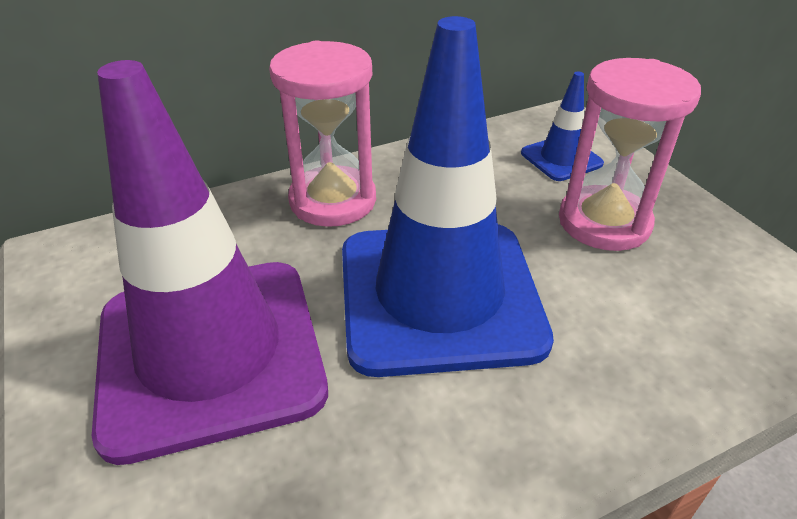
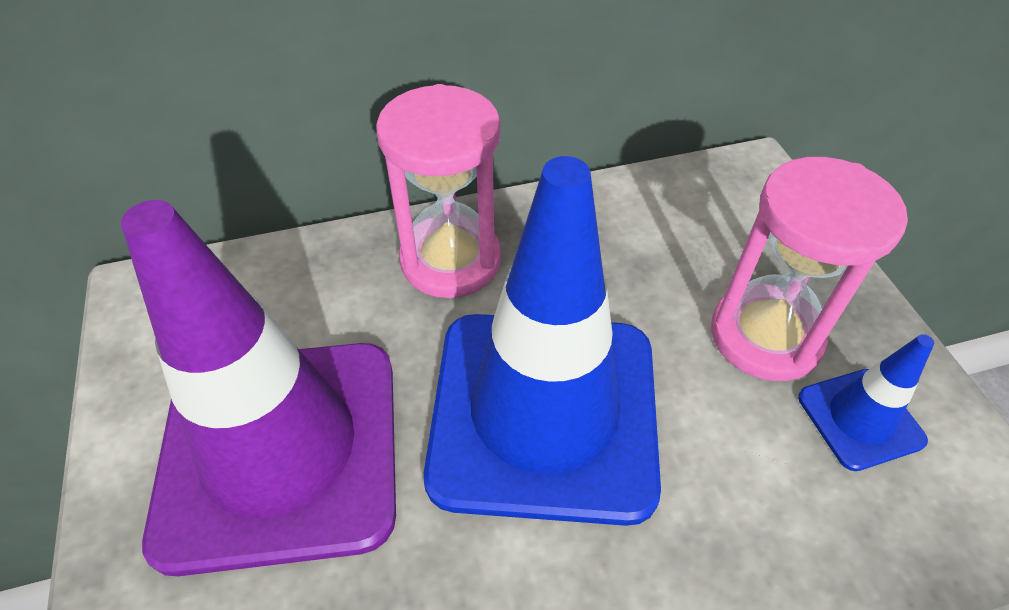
camera: 10 degrees right, 10 degrees up
blue traffic cone [521,72,604,181] -> blue traffic cone moved to [798,334,934,471]

